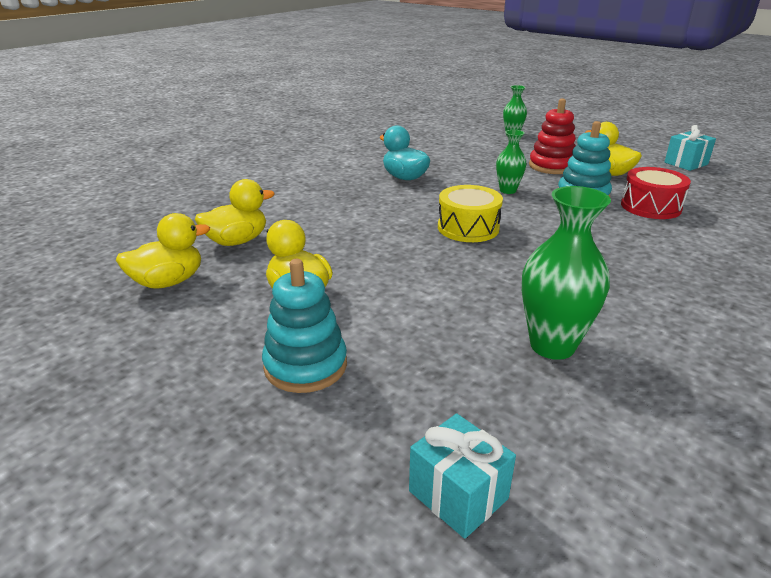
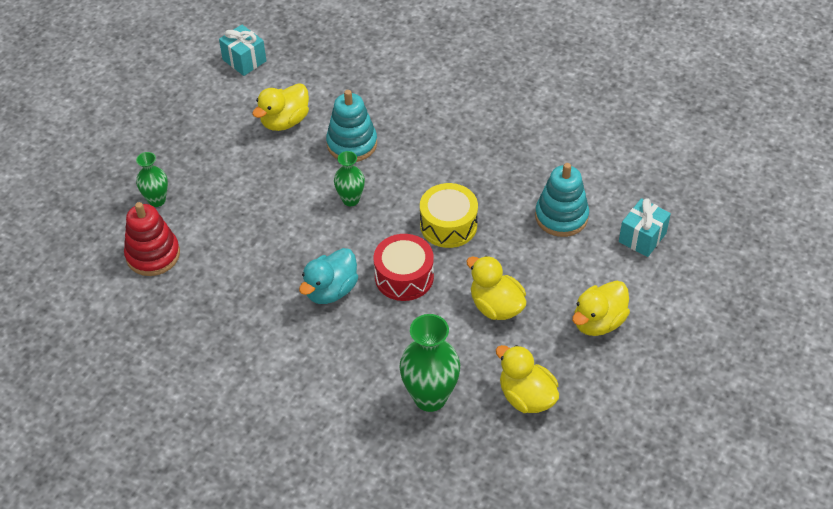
camera: 100 degrees left, 20 degrees up
yellow duck [116,213,210,289] -> yellow duck moved to [466,256,526,320]
turquoise stacking toy [262,259,347,393] -> turquoise stacking toy moved to [535,163,589,237]
turquoise gift [409,413,516,539] -> turquoise gift moved to [619,198,671,257]
green vase [522,186,611,360] -> green vase moved to [399,314,460,412]
red stacking toy [529,98,576,174] -> red stacking toy moved to [124,202,180,276]
red drum [621,167,691,219] -> red drum moved to [374,234,434,301]

